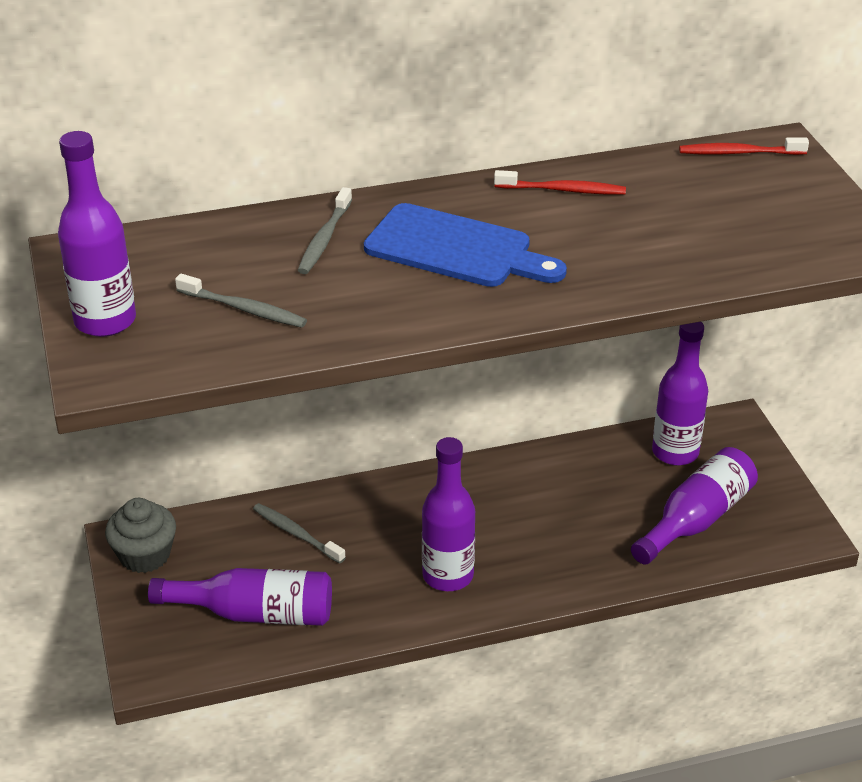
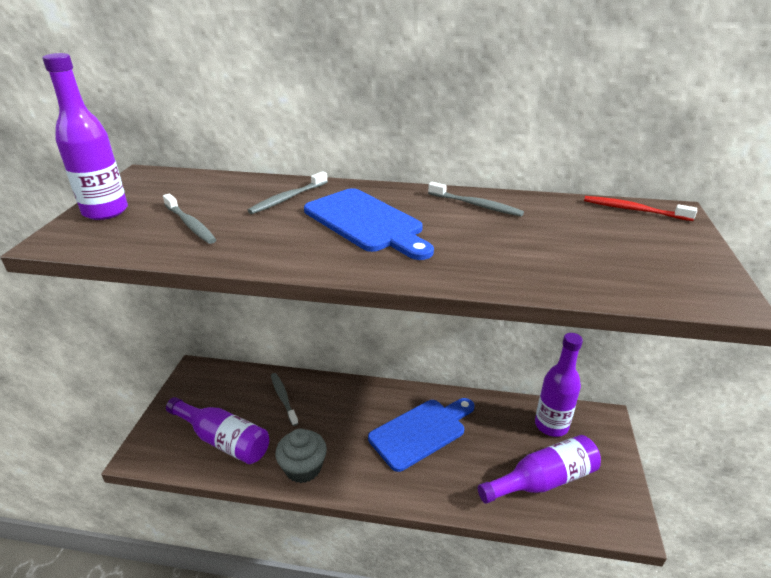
camera: 25 degrees right, 5 degrees down
grey cupcake [105,498,176,573] -> grey cupcake moved to [275,429,327,483]
purple bottle [422,437,475,591] -> none
red toothbrush [494,170,626,195] -> grey toothbrush [428,182,524,217]
none -> blue cutting board [368,398,474,472]

